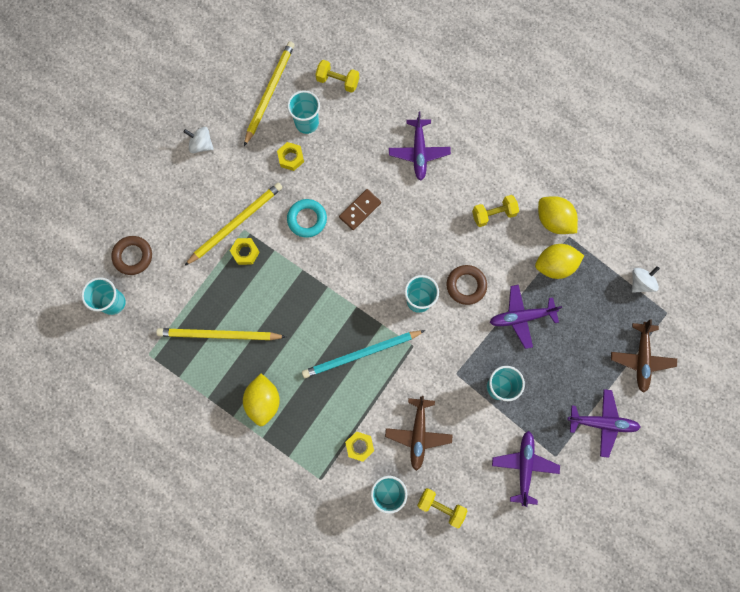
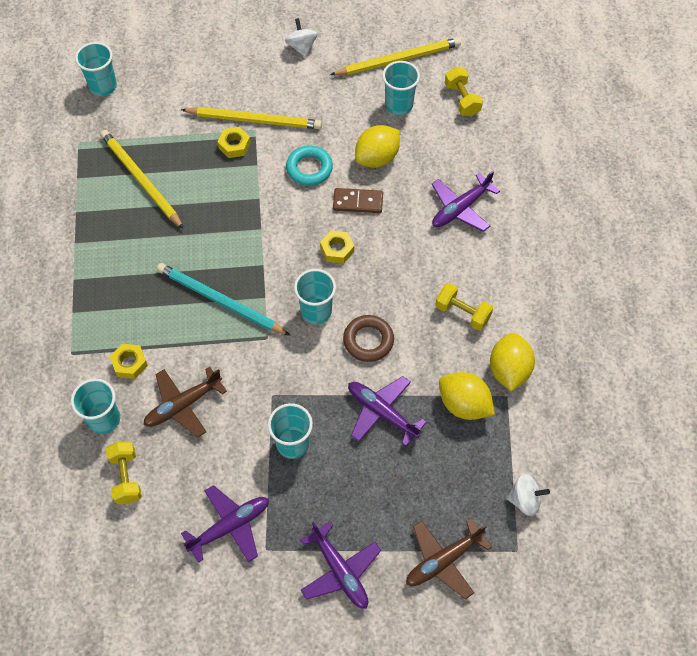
camera: 50 degrees right, 15 degrees down
brown ring [111,236,152,275] -> none
yellow lemon [243,373,280,426] -> yellow lemon moved to [355,125,400,168]
yellow nut [277,142,304,171] -> yellow nut moved to [320,230,354,263]

